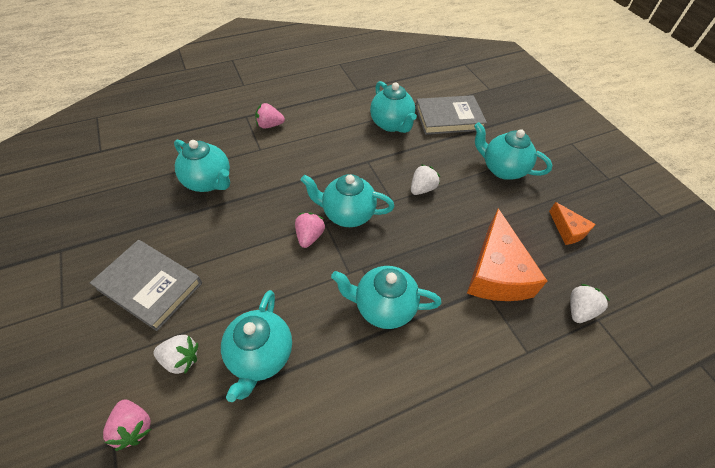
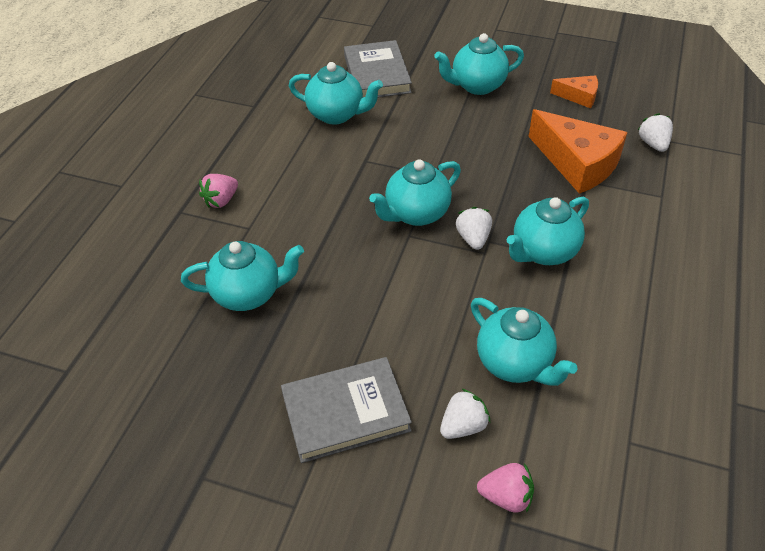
camera: 45 degrees left, 5 degrees down
pink strawberry [295,212,325,248] -> none
white strawberry [411,164,440,195] -> white strawberry moved to [456,207,492,250]
grey book [416,95,487,135] -> grey book turned 45 degrees counterclockwise [344,40,412,97]

